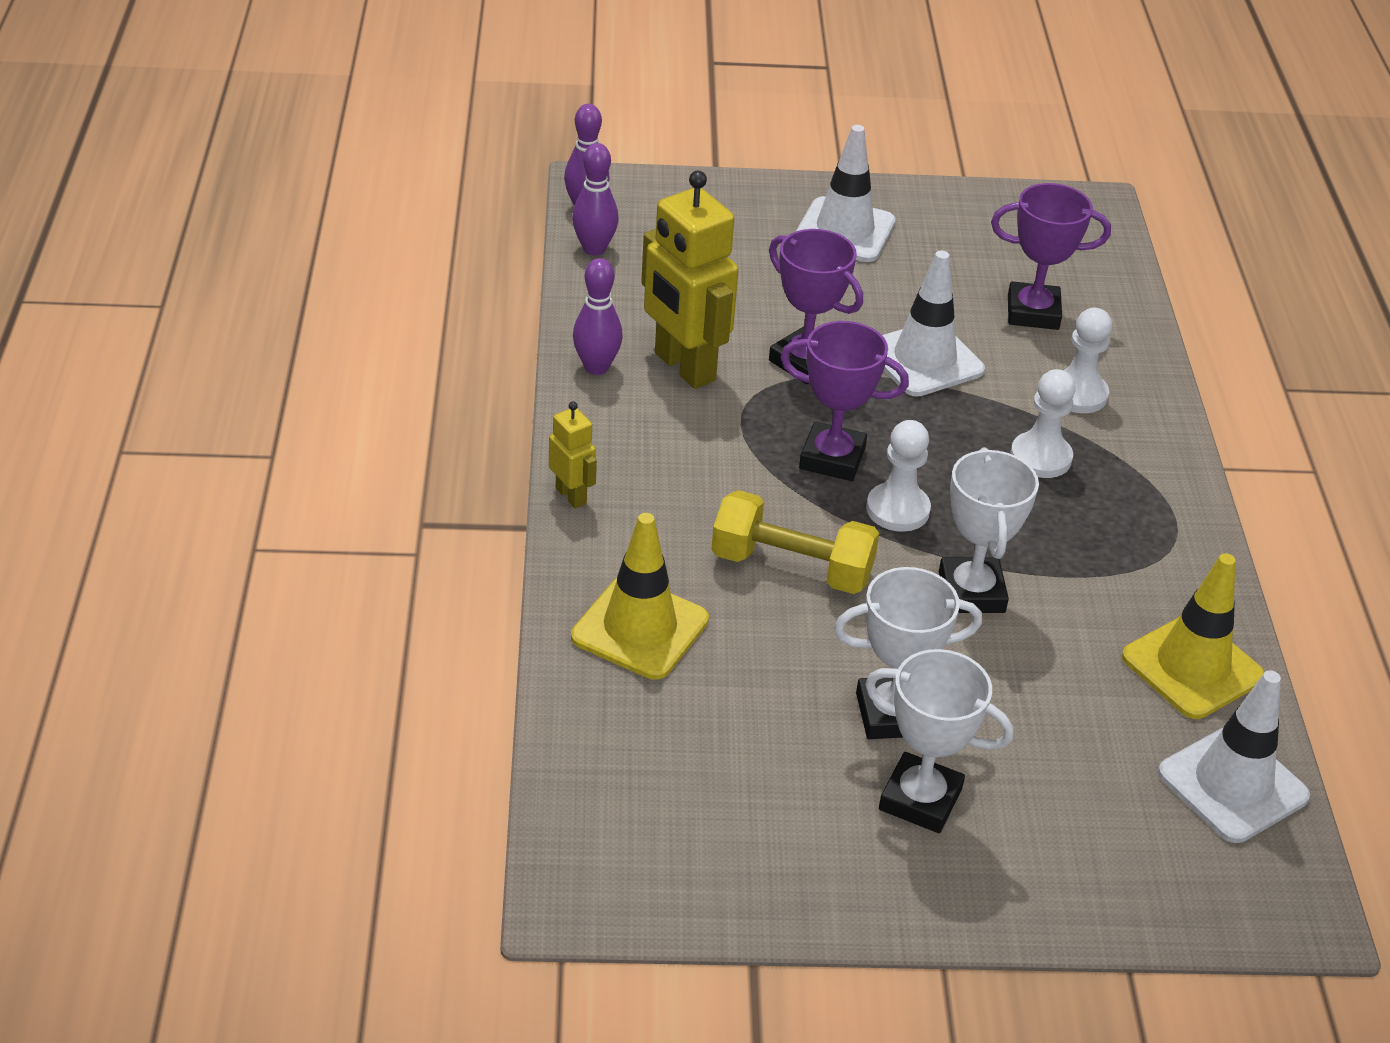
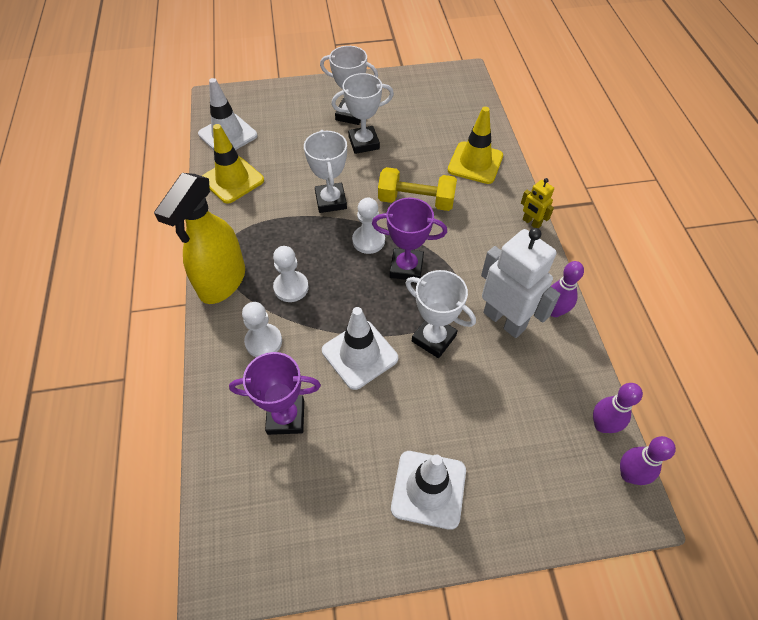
camera: 175 degrees right, 15 degrees up
yellow robot [641,171,739,389] -> white robot [481,228,560,338]
purple trophy [769,229,863,384] -> white trophy [405,270,476,358]
none -> yellow spray bottle [154,173,245,304]

